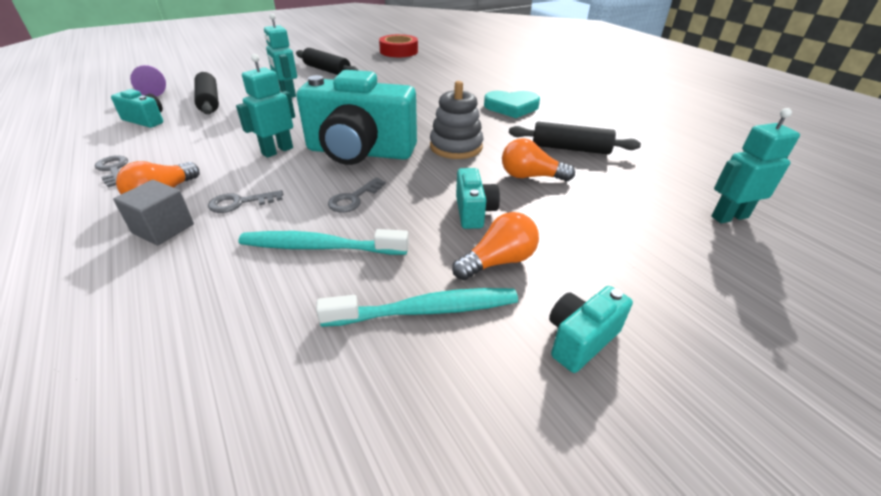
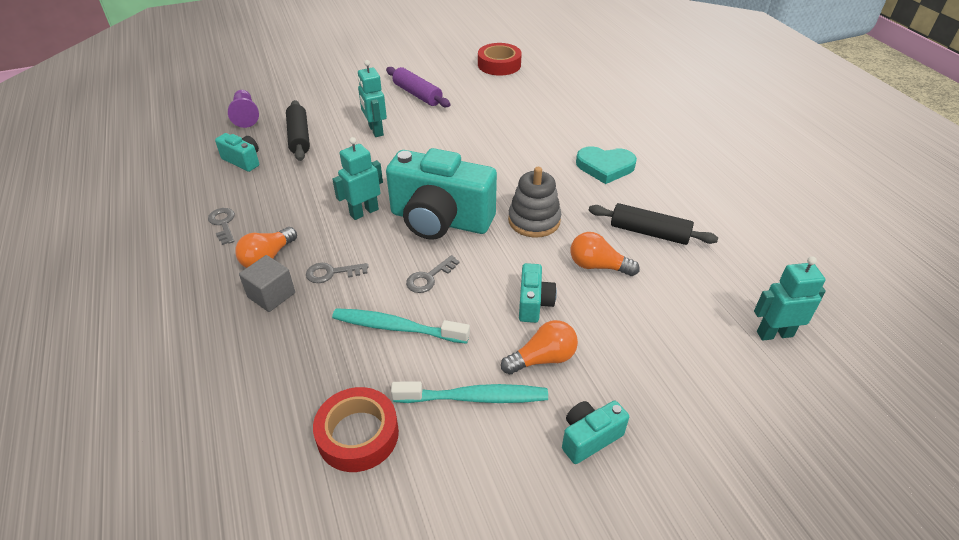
camera: 10 degrees right, 5 degrees up
black rolling pin [296,48,359,75] -> purple rolling pin [386,67,450,107]
none -> red tape [313,387,399,472]

